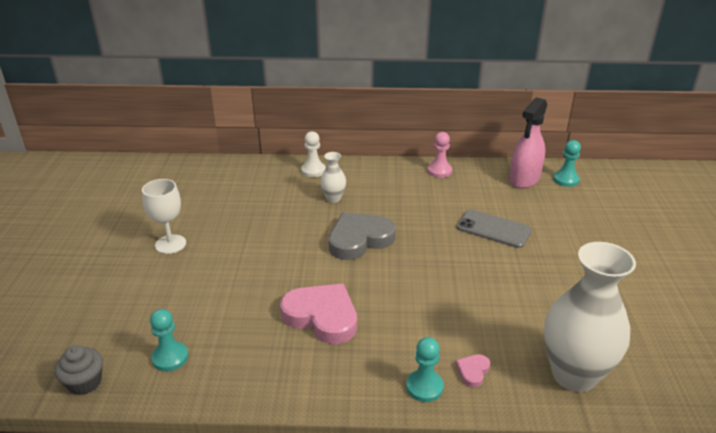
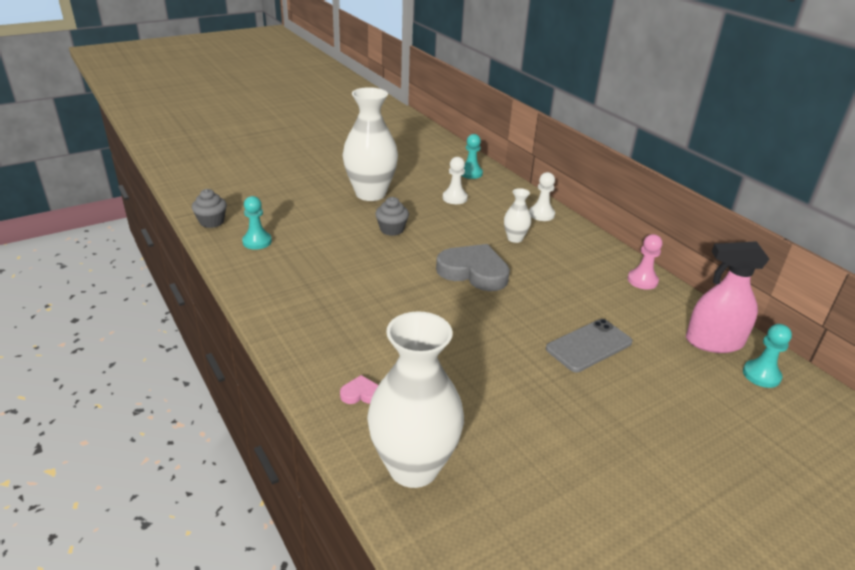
camera: 55 degrees right, 0 degrees up
white goblet [142,179,186,254] -> white vase [343,87,398,201]
pink heart [280,284,357,344] -> none
turquoise pawn [406,337,444,402] -> turquoise pawn moved to [461,134,483,179]
grey phone [456,209,532,248] -> grey phone turned 60 degrees clockwise [546,319,633,372]
none -> grey cupcake [375,197,409,236]
none -> white pawn [443,157,468,204]

